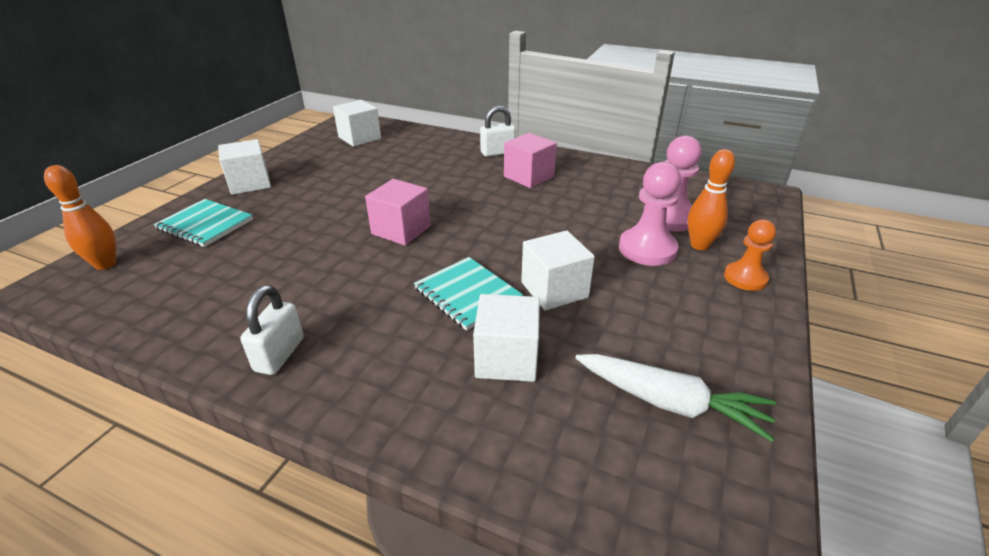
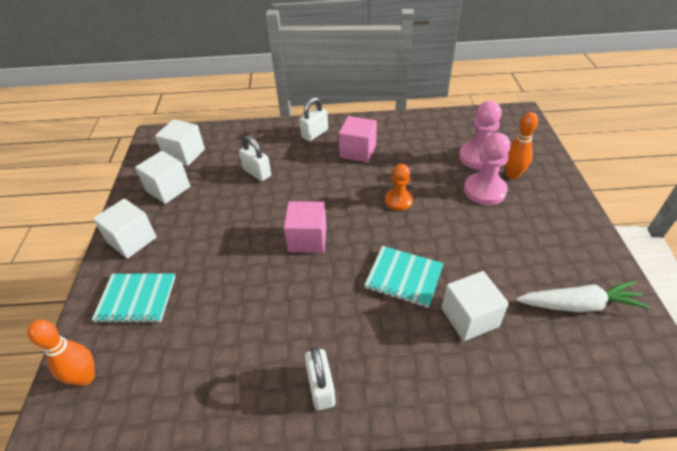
camera: 25 degrees left, 10 degrees up
white cube [521,230,595,311] -> white cube moved to [135,151,190,204]
orange pawn [724,220,776,291] -> orange pawn moved to [385,164,413,211]
none -> white padlock [239,136,271,181]

